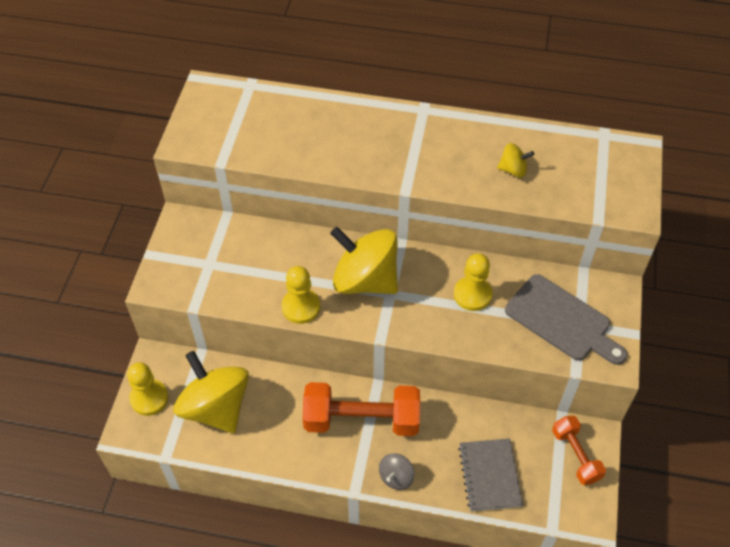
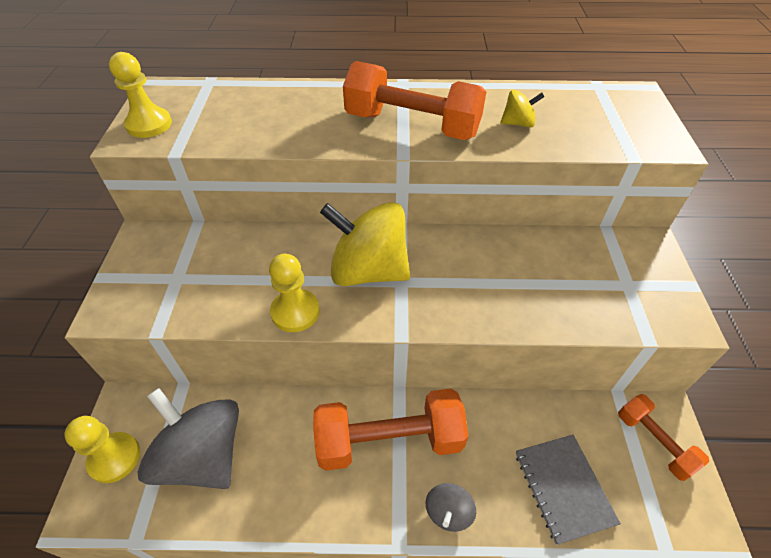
camera: 10 degrees left, 5 degrees down
yellow spinning top [174,351,249,433] -> grey spinning top [138,388,239,489]
yellow pawn [454,253,492,311] -> yellow pawn moved to [109,52,172,138]
grey cutting board [505,274,628,365] -> none
none -> orange dumbbell [343,61,486,140]

